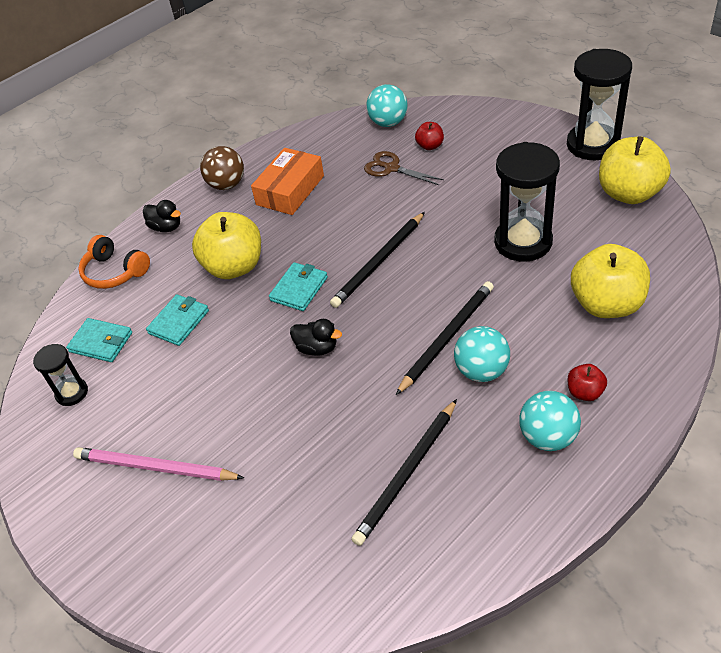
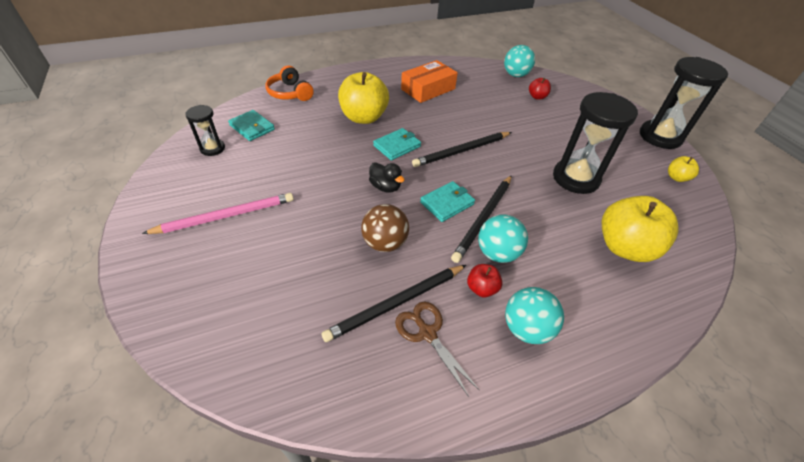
camera: 15 degrees right, 0 degrees up
pink pencil [73,447,244,481] -> pink pencil turned 120 degrees clockwise [142,193,294,234]
black duck [143,200,181,232] -> none
turquoise wallet [146,294,209,346] -> turquoise wallet moved to [420,181,475,222]
brown ball [200,146,244,190] -> brown ball moved to [361,204,409,252]
brown scissors [364,151,444,185] -> brown scissors moved to [395,302,479,397]
black pencil [396,281,494,395] -> black pencil turned 150 degrees clockwise [451,175,512,263]
red apple [567,364,607,401] -> red apple moved to [467,264,503,297]
yellow apple [599,136,671,204] -> yellow apple [668,156,699,182], size x0.47

